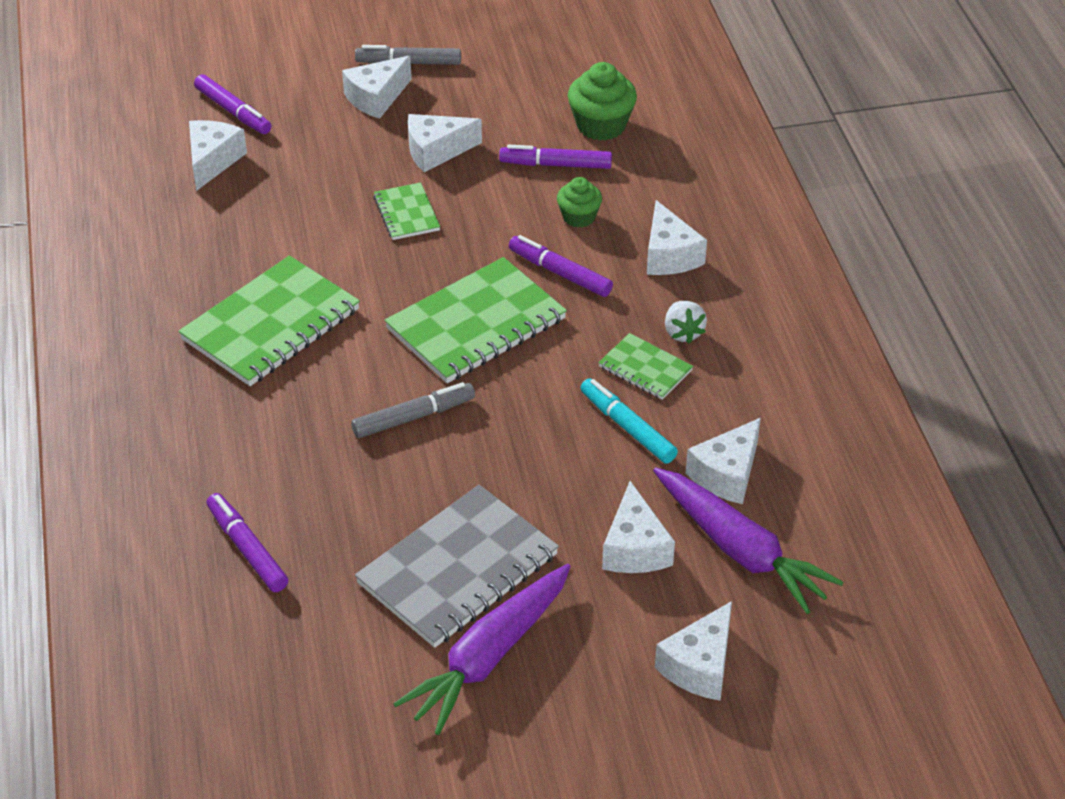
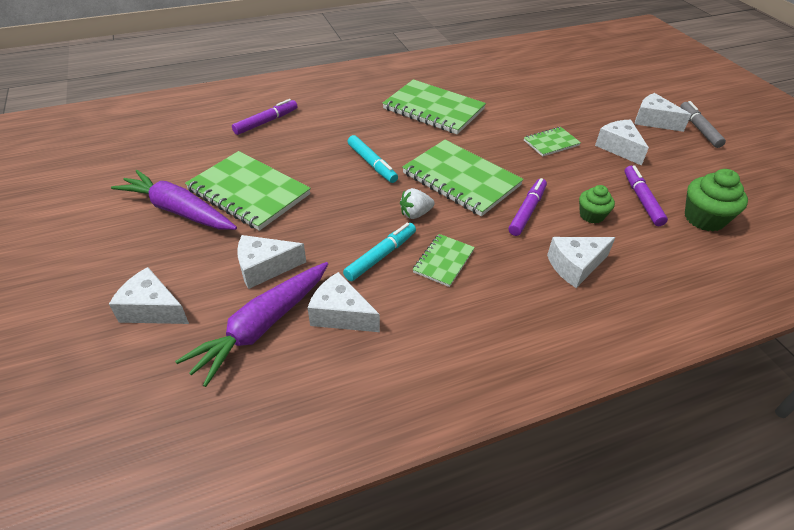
camera: 80 degrees right, 0 degrees up
white cheese [189,120,247,191] -> none
purple marker [194,74,272,134] -> none
grey marker [351,382,475,438] -> turquoise marker [348,135,398,183]
grey notebook [355,485,559,648] -> green notebook [185,151,311,231]
white strawberry [665,301,707,344] -> white strawberry moved to [400,188,435,219]

